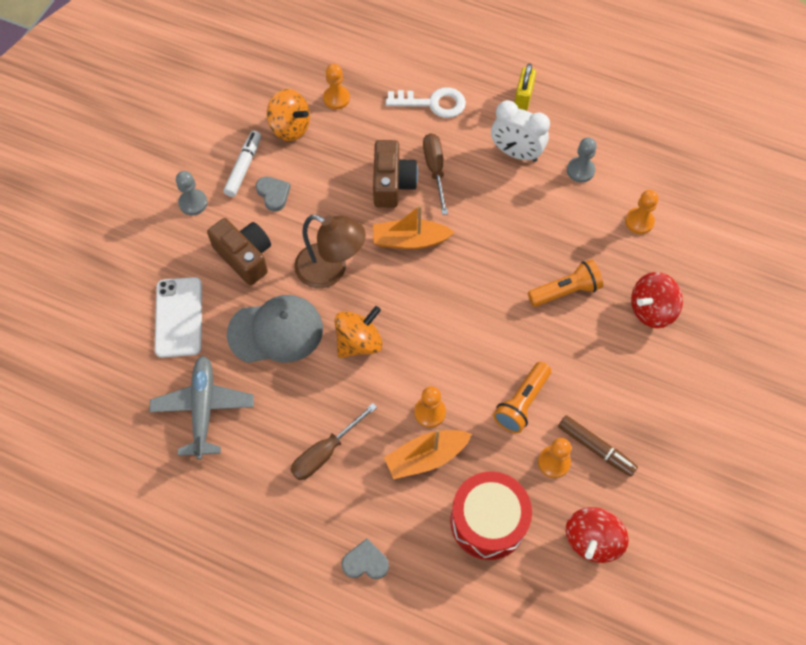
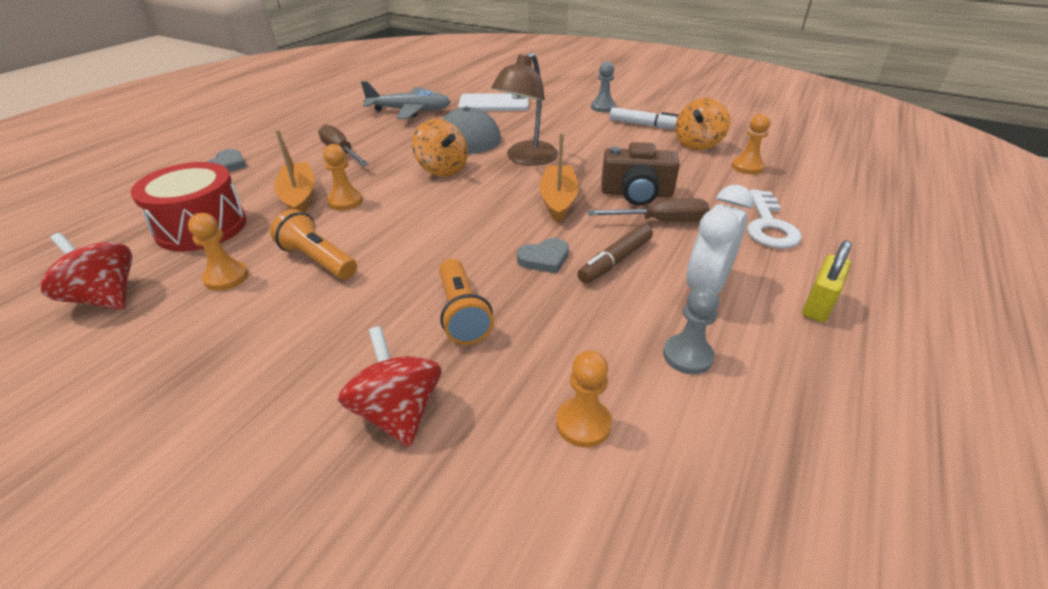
camera: 95 degrees right, 25 degrees down
brown camera [207,218,271,285] -> none
grey heart [256,177,291,212] -> grey heart moved to [517,238,569,274]
yellow padlock [514,63,536,111] -> yellow padlock turned 75 degrees counterclockwise [802,240,852,322]
brown marker [558,415,638,477] -> brown marker moved to [577,224,653,284]

